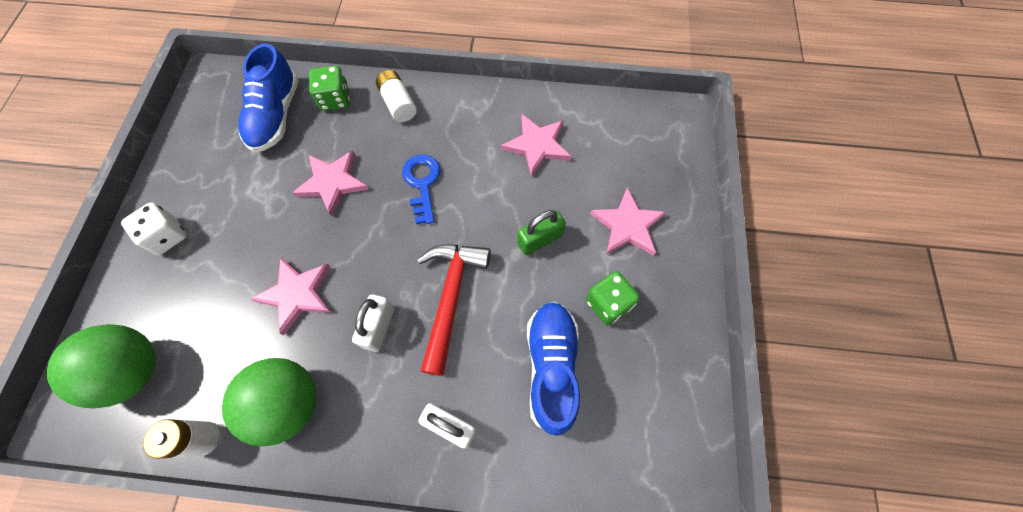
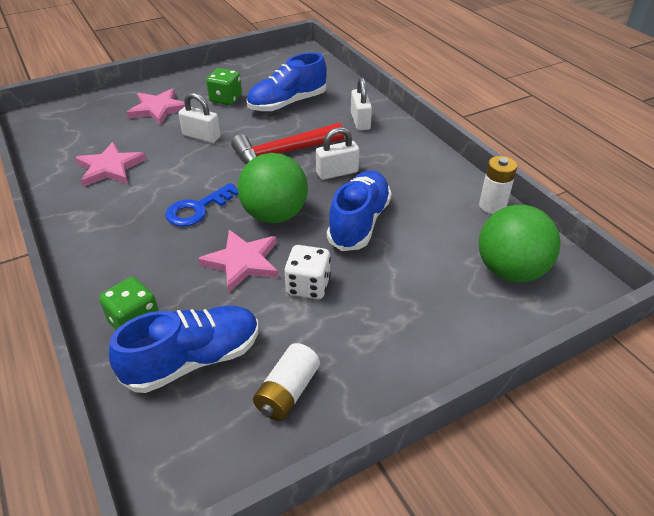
camera: 125 degrees left, 25 degrees down
white dice [121,202,187,255] -> white dice moved to [284,245,331,299]
green ball [222,358,317,446] -> green ball moved to [238,153,308,223]
pink star [251,257,332,336] -> blue shoe [327,170,392,251]
white battery [376,70,417,122] -> white battery moved to [253,343,320,421]
green padlock [517,210,566,255] -> white padlock [178,93,220,143]

